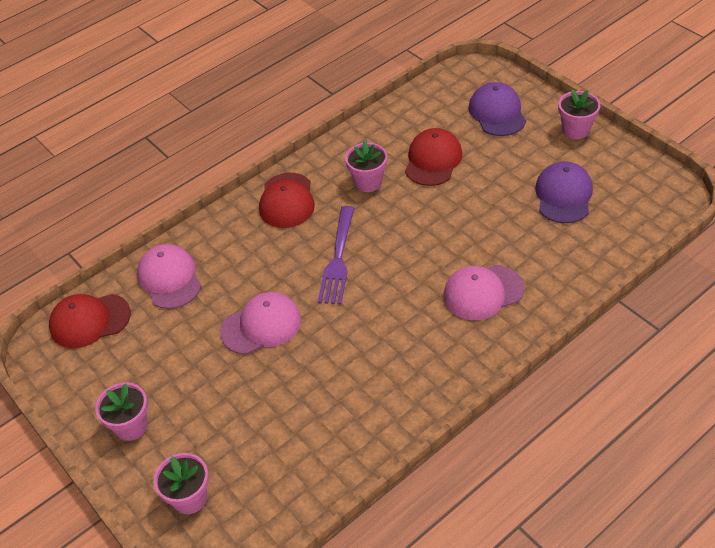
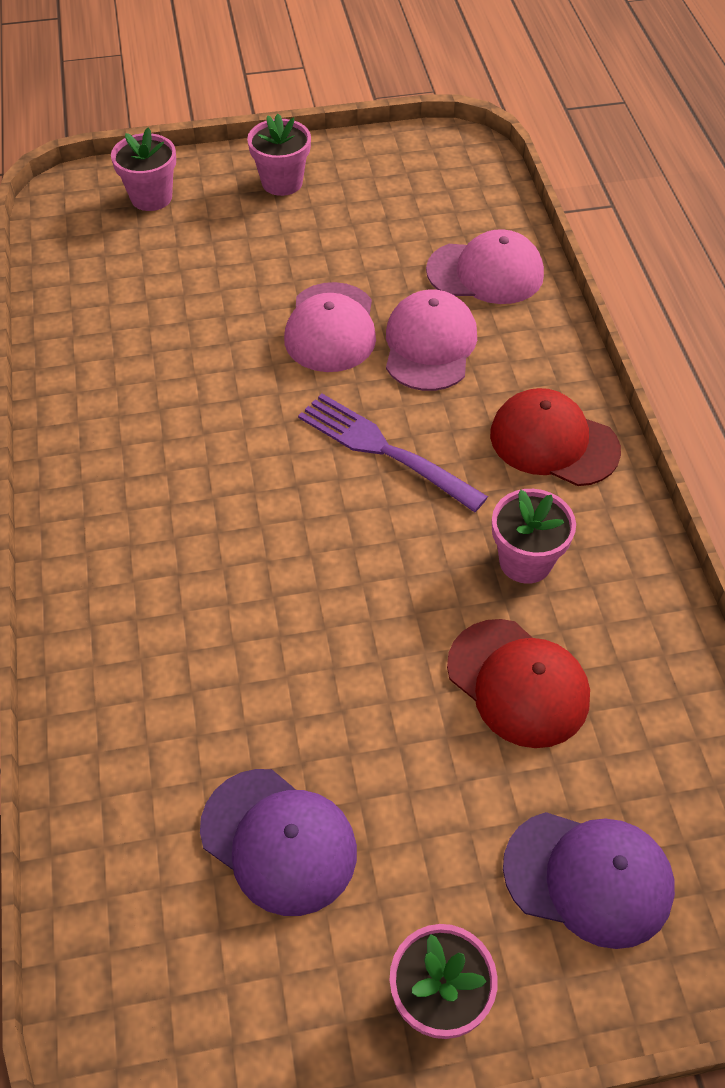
camera: 115 degrees right, 5 degrees up
red cap [49,294,131,348] -> none
pink cap [443,265,524,320] -> pink cap moved to [386,289,477,391]

